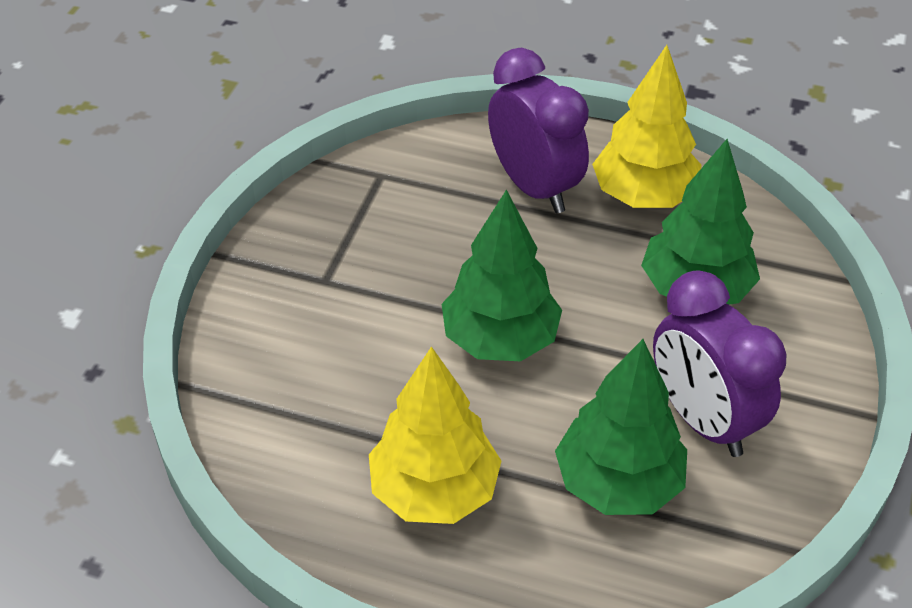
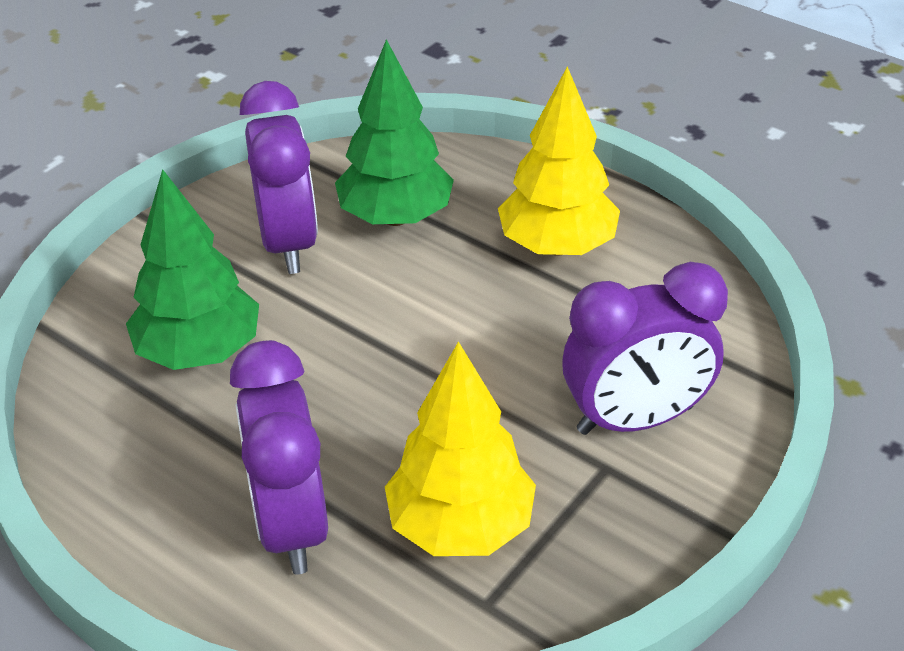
camera: 160 degrees left, 5 degrees down
green tree [442,189,562,361] -> none
yellow tree [592,45,701,208] -> yellow tree moved to [385,341,536,556]
none -> purple clock [562,262,728,435]

